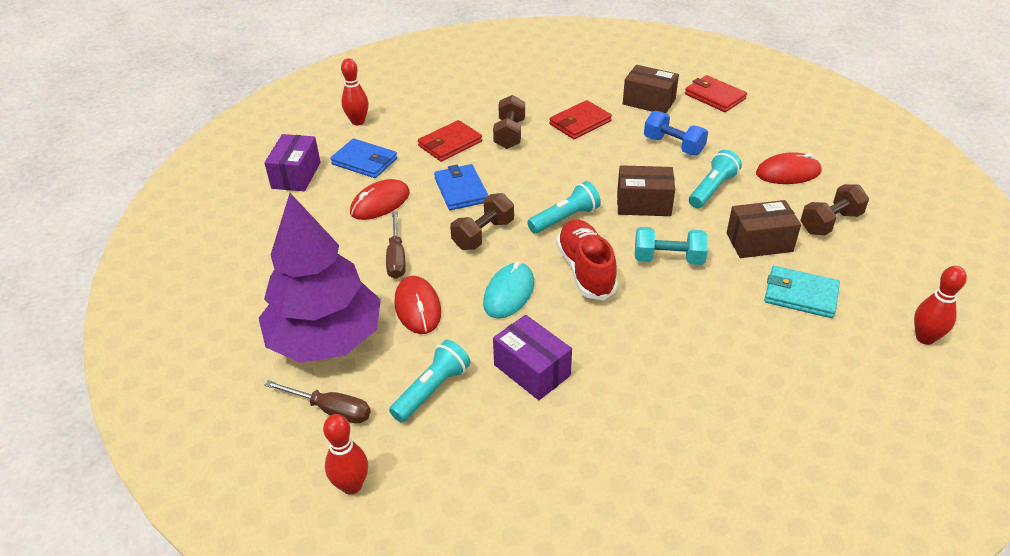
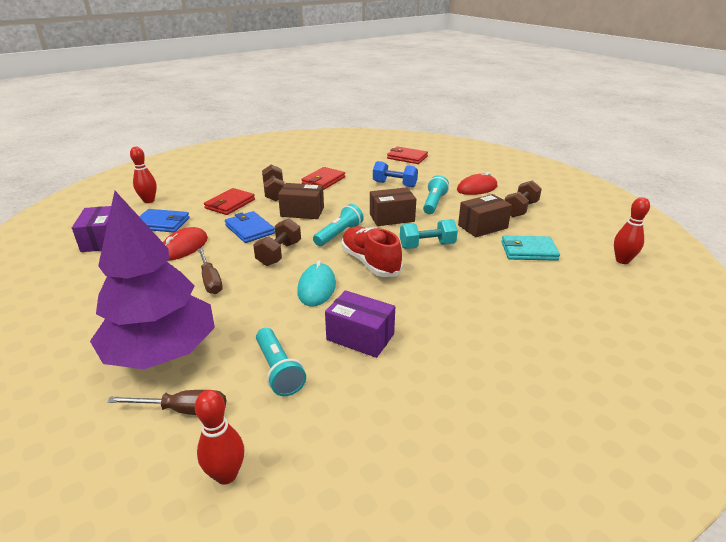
camera: 20 degrees left, 10 degrees down
turquoise flashlight [389,340,471,423] -> turquoise flashlight turned 135 degrees clockwise [256,328,306,396]
red mouse [394,276,441,334] -> none
brown box [623,65,679,113] -> brown box moved to [278,183,324,219]

